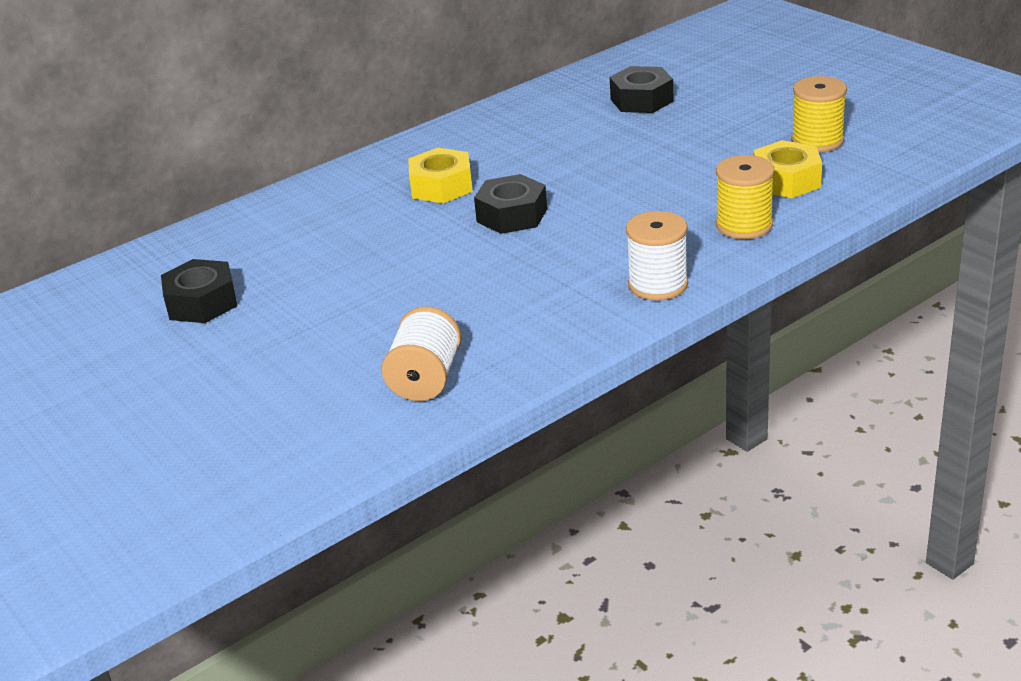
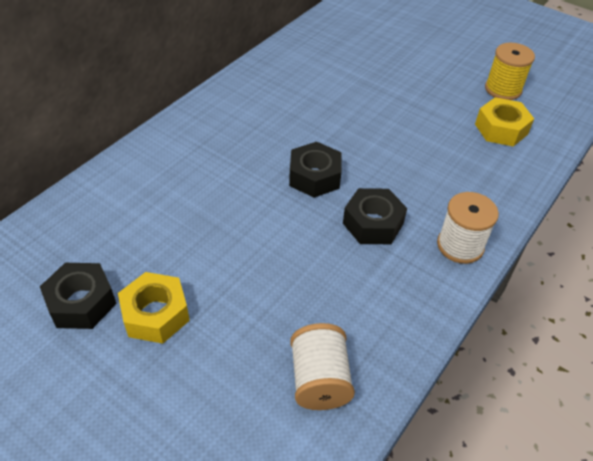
camera: 20 degrees left, 15 degrees up
yellow nut [408,148,473,203] -> yellow nut moved to [118,272,190,344]
black nut [610,66,674,113] -> black nut moved to [343,188,407,244]
yellow spool [716,155,775,239] -> none

